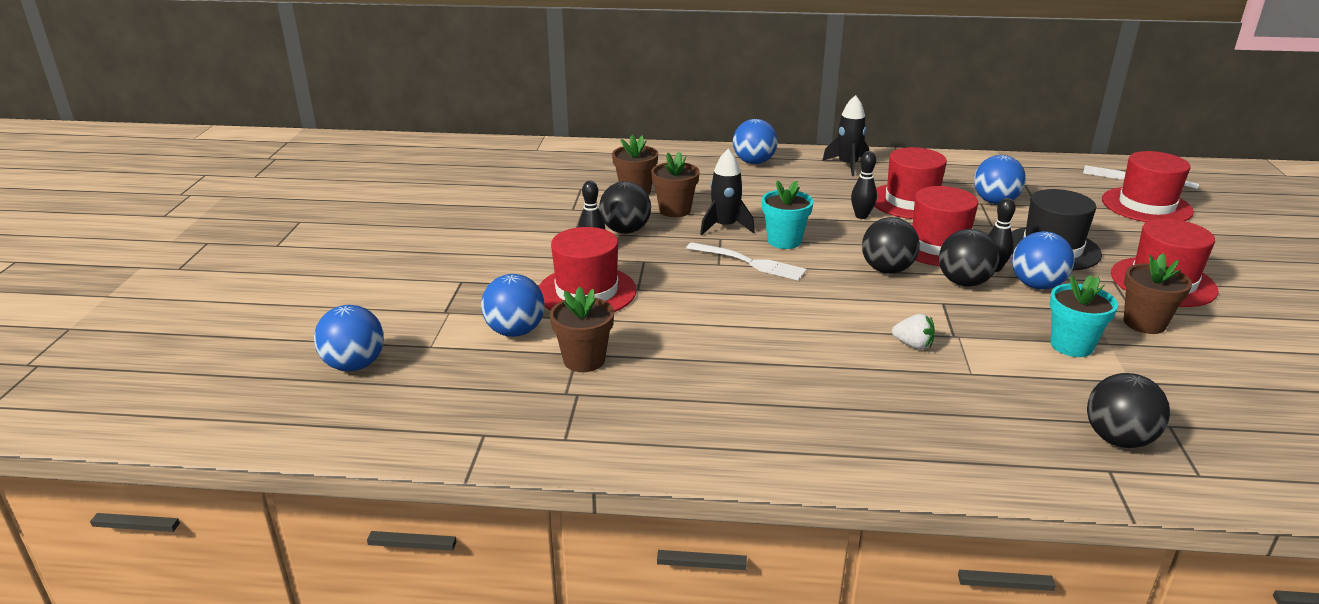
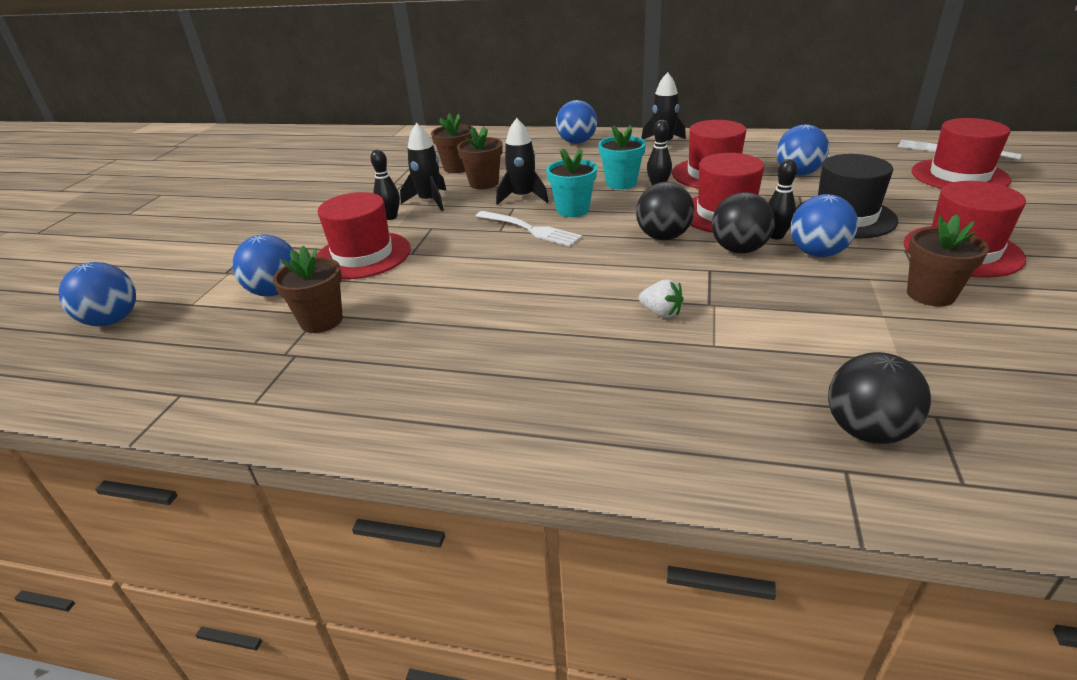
camera: 10 degrees right, 5 degrees up
black ball [599,181,651,234] -> black rocket [400,123,447,211]
turquoise flower pot [1049,275,1118,357] -> turquoise flower pot moved to [598,125,646,190]

